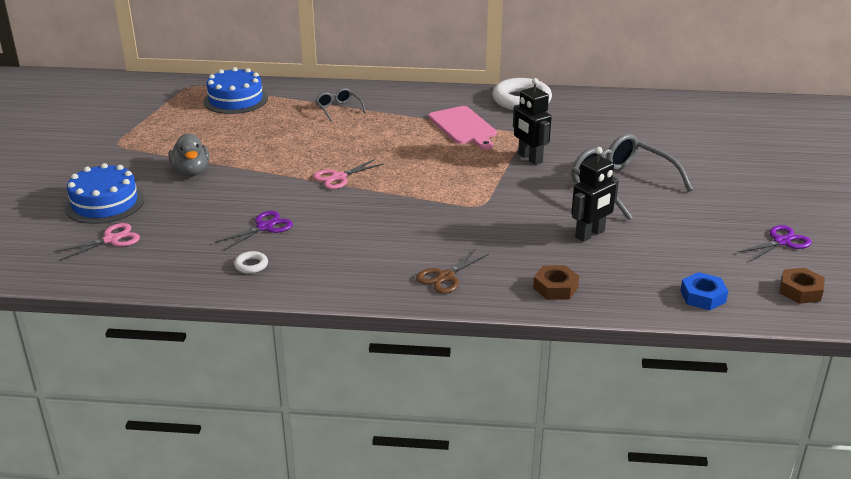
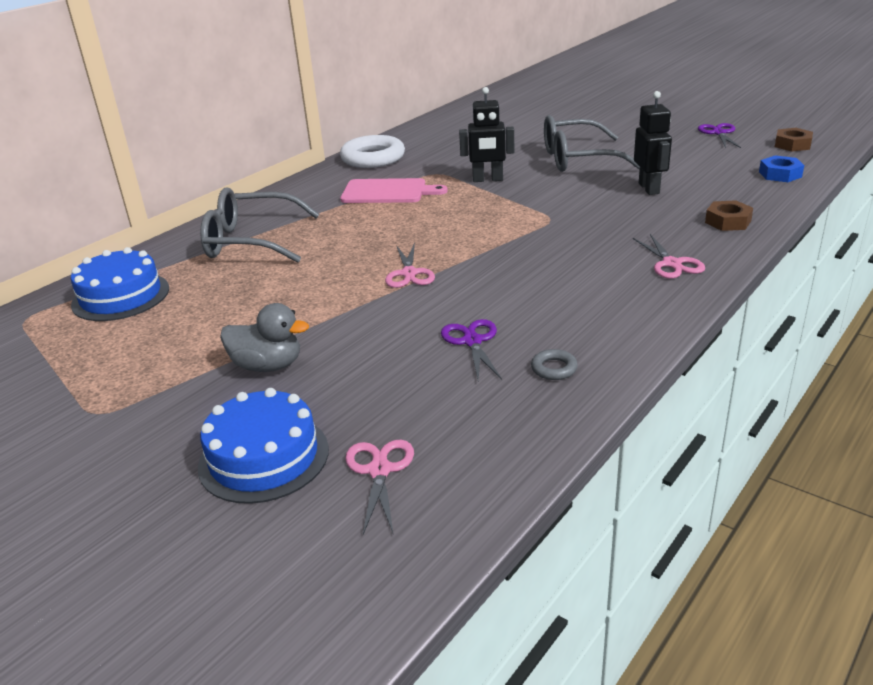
camera: 55 degrees left, 0 degrees up
white ring [234,251,268,274] -> grey ring [531,349,578,380]
grey glasses [315,88,366,121] -> grey glasses [200,188,319,263], size x2.06
brown scissors [416,249,489,294] -> pink scissors [633,234,705,279]

